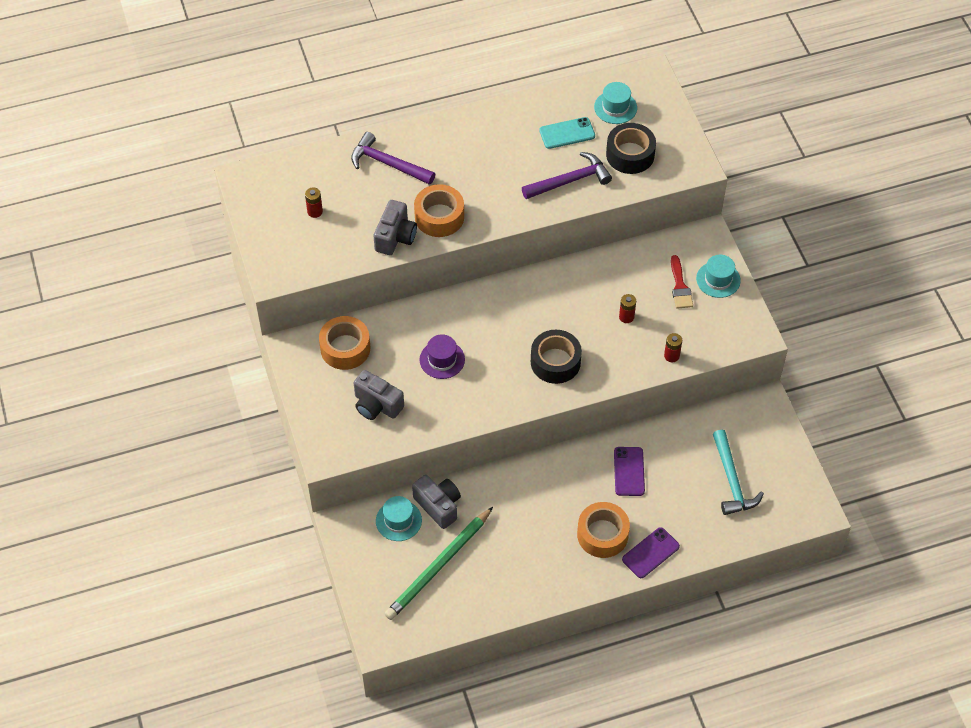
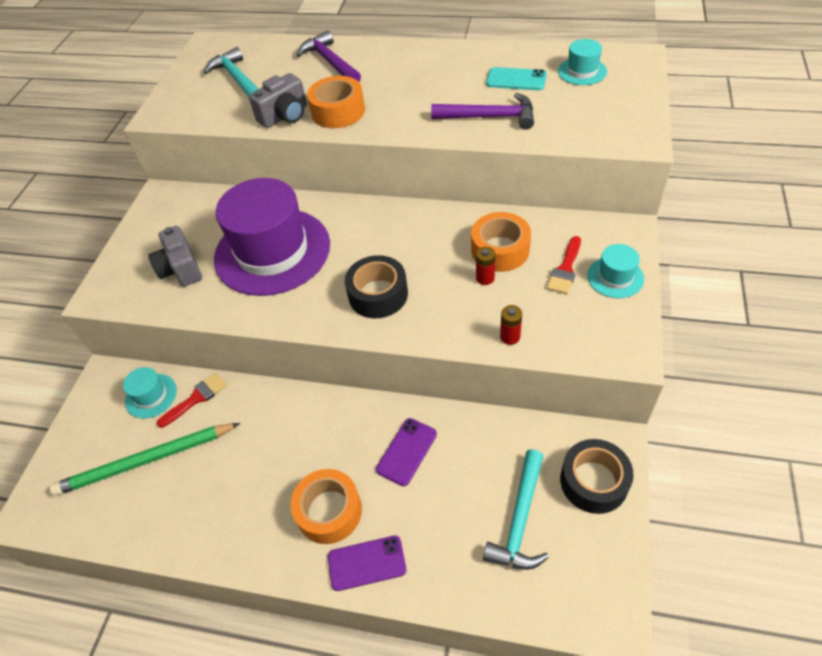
camera: 35 degrees right, 5 degrees down
red battery [305,188,323,218] -> turquoise hammer [204,47,258,97]
orange tape [319,316,370,370] -> orange tape moved to [471,212,531,272]
grey camera [412,475,461,529] -> red brush [157,373,227,428]
purple hat [420,334,465,379] -> purple hat [214,178,330,296], size x2.32
black tape [606,123,656,174] -> black tape moved to [560,439,634,514]

